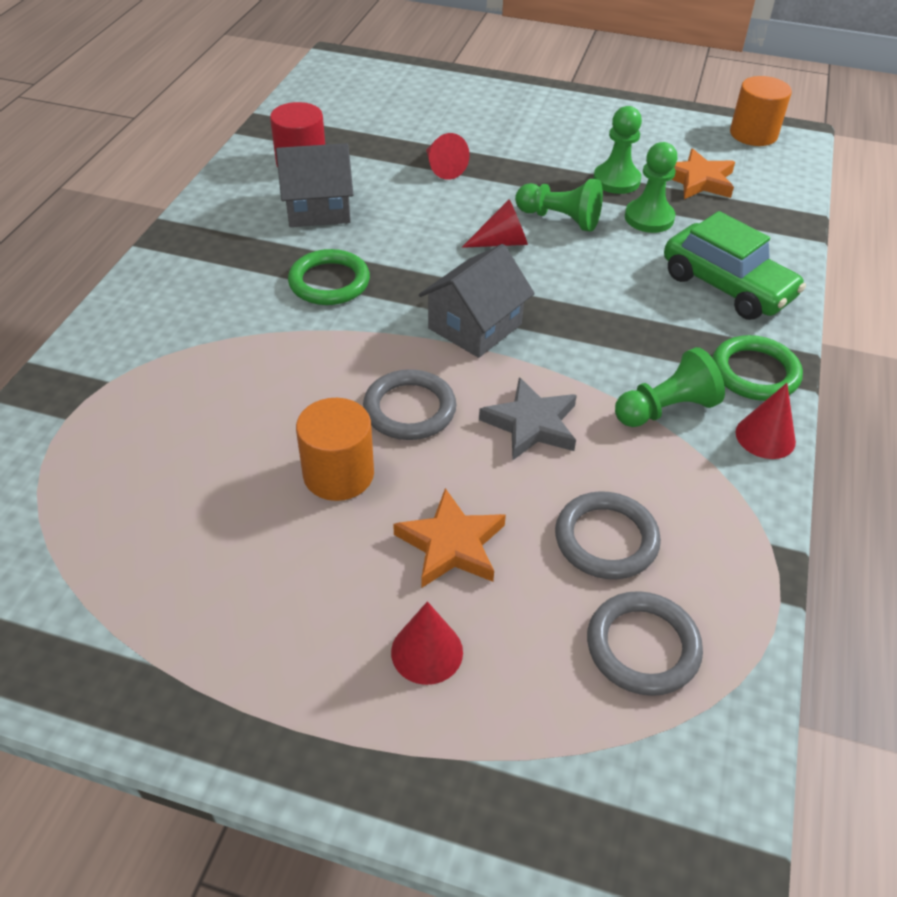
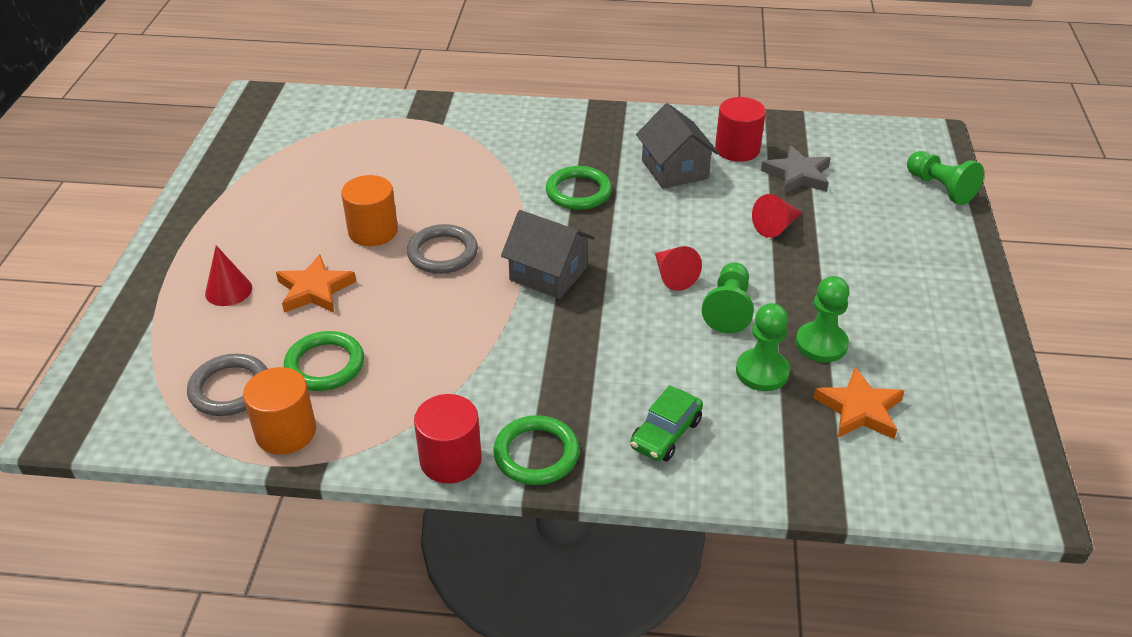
camera: 80 degrees right, 5 degrees down
grey star [479,377,577,460] -> grey star moved to [761,146,831,194]
grey ring [555,491,661,579] -> green ring [284,331,364,391]
green pawn [615,347,725,427] -> green pawn moved to [907,151,984,205]
green car [664,211,806,320] -> green car [630,385,703,461], size x0.63
orange cylinder [730,76,792,146] -> orange cylinder moved to [243,367,316,454]
red cone [736,383,796,459] -> red cylinder [414,394,482,483]

